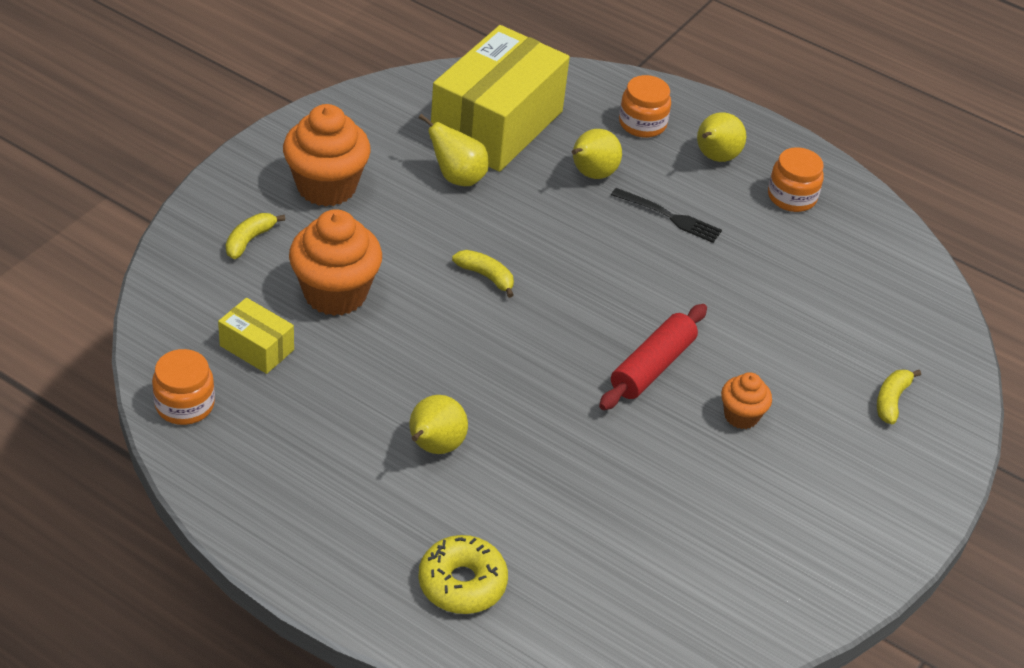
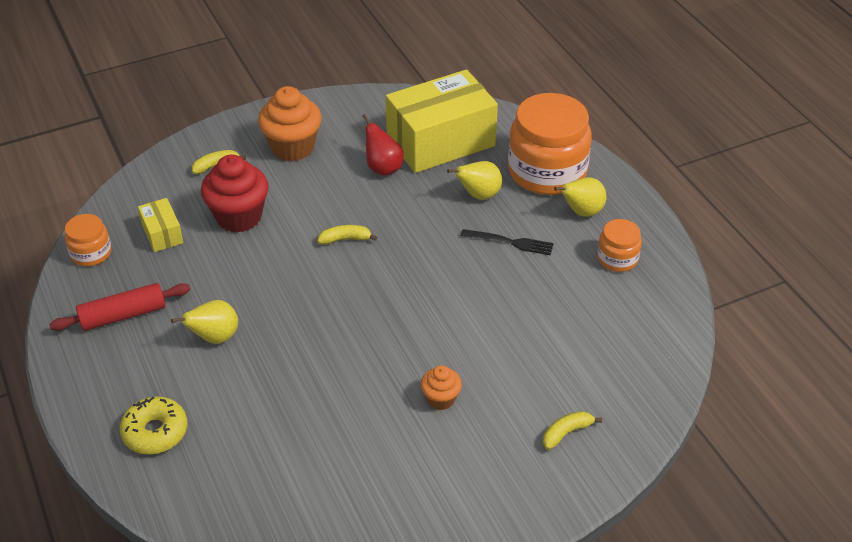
camera: 35 degrees right, 0 degrees up
orange cupcake [289,209,382,316] -> red cupcake [201,154,269,233]
yellow pear [419,114,489,186] -> red pear [362,114,404,176]
yellow banana [452,250,514,298] -> yellow banana turned 75 degrees counterclockwise [317,225,377,245]
red rolling pin [599,304,707,410] -> red rolling pin moved to [49,283,191,331]
black fork [611,188,722,243] -> black fork turned 45 degrees counterclockwise [461,229,554,255]
orange jar [619,75,671,138] -> orange jar [508,93,592,195], size x2.05

